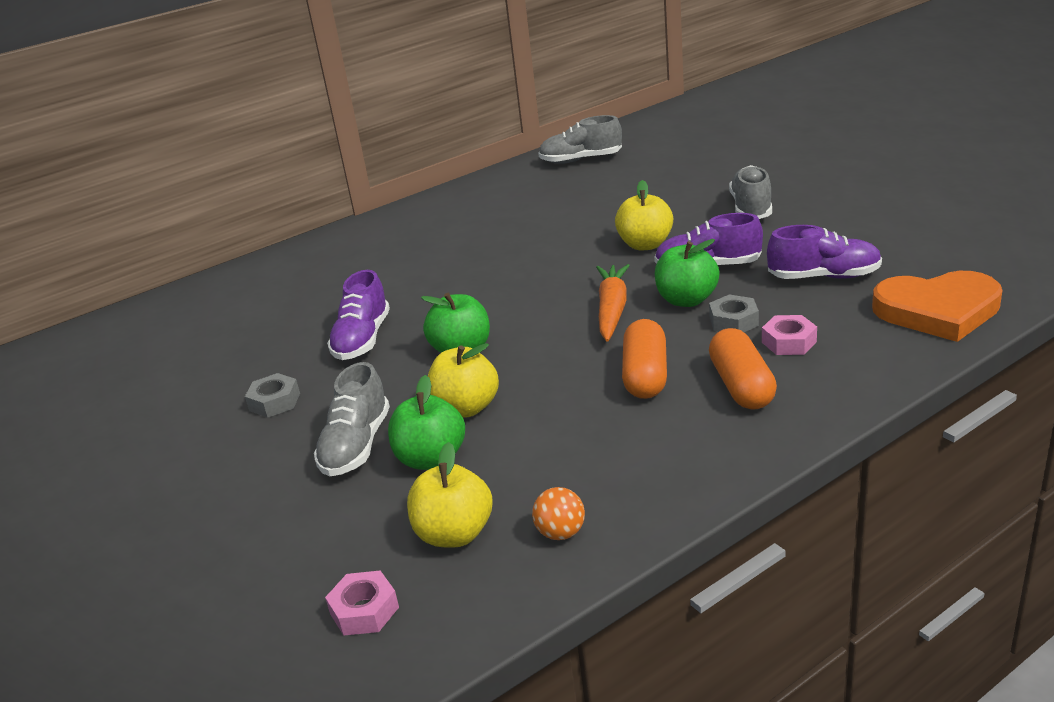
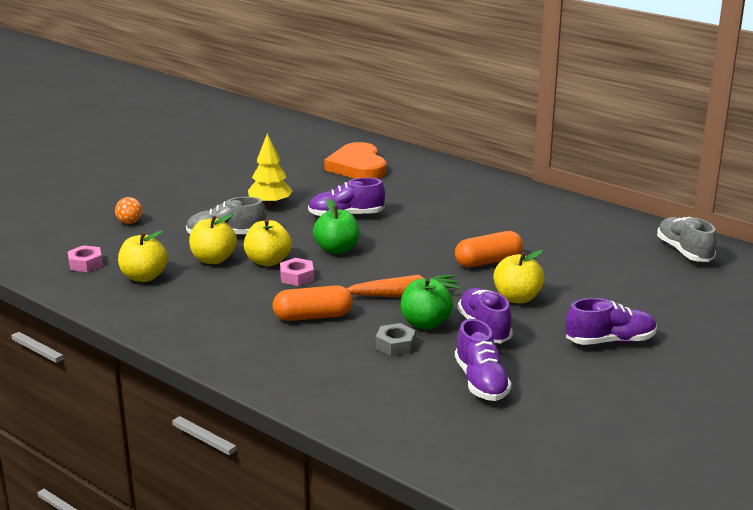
camera: 70 degrees right, 5 degrees down
grey nut [245,373,300,418] -> yellow tree [248,133,293,207]
green apple [388,375,465,470] -> yellow apple [189,214,237,264]
orange ball [532,487,585,540] -> orange ball moved to [115,197,142,224]
orange capsule [709,328,777,409] -> orange capsule moved to [455,231,523,268]
grey shoe [729,165,772,219] -> purple shoe [566,298,657,345]
pink nut [762,315,817,355] -> pink nut moved to [280,258,314,286]
orange heart [872,271,1003,342] -> orange heart moved to [324,142,386,179]

